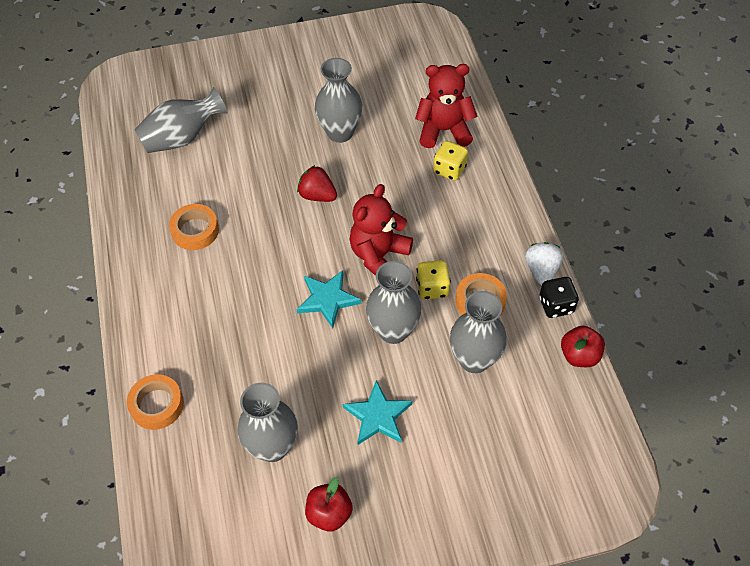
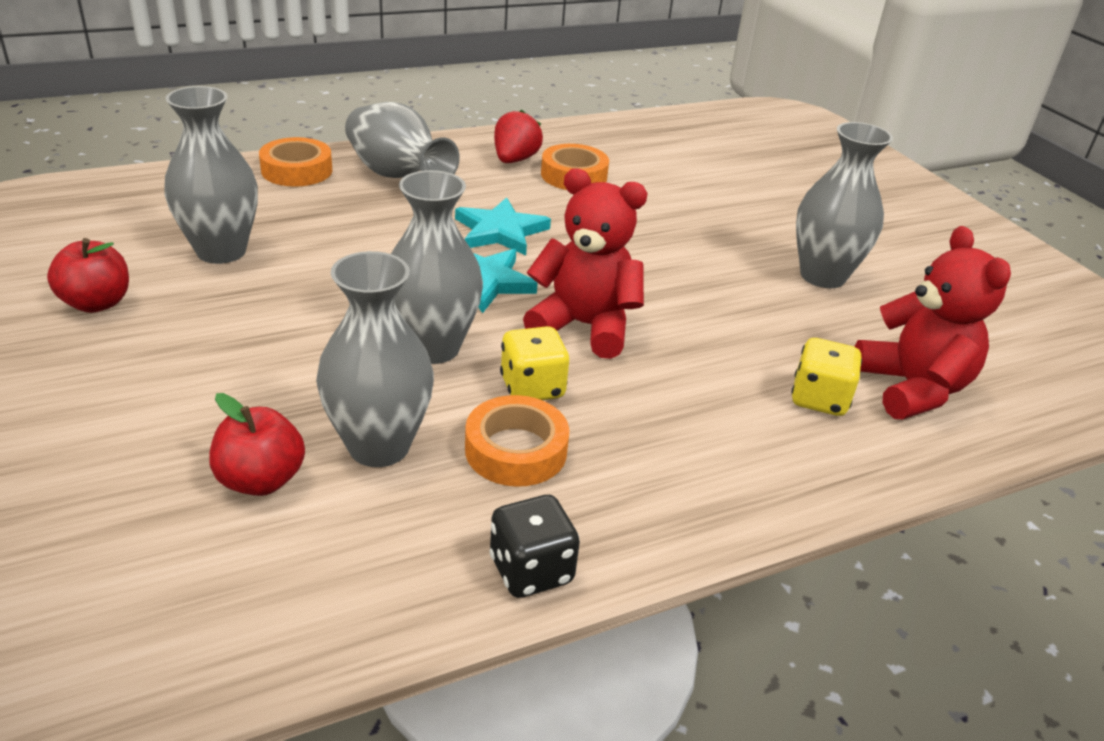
camera: 75 degrees right, 20 degrees down
grey vase [134,87,228,153] -> grey vase moved to [345,102,460,178]
red strawberry [297,165,337,202] -> red strawberry moved to [494,110,543,163]
turquoise star [343,380,412,445] -> turquoise star moved to [455,197,551,255]
white strawberry [525,242,563,285] -> none
red apple [561,326,605,367] -> red apple moved to [209,393,305,496]

